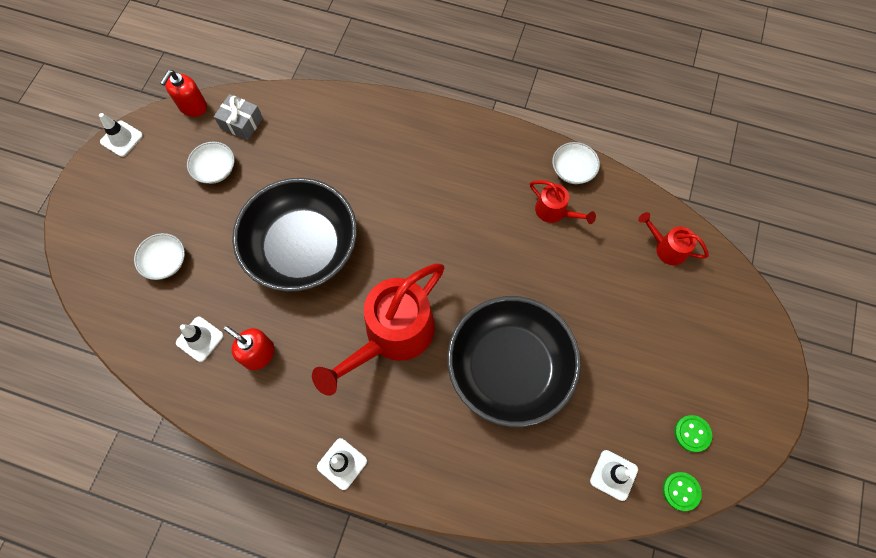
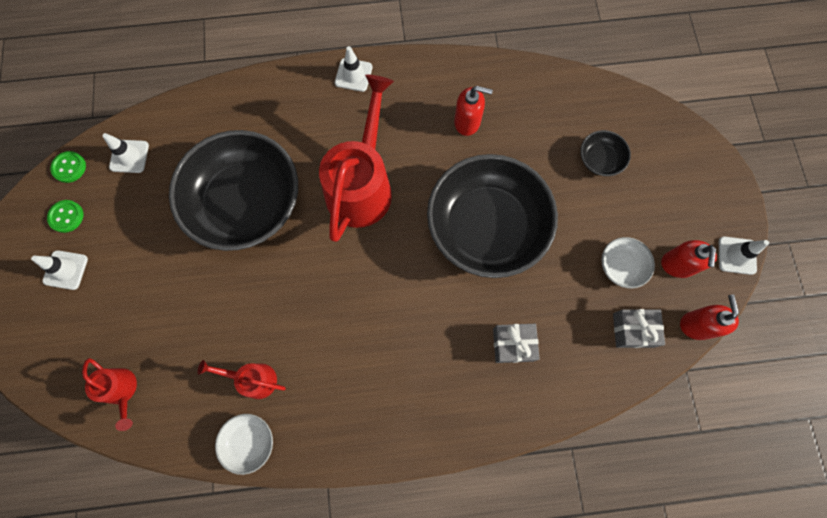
camera: 155 degrees right, 5 degrees up
white bowl [134,233,185,280] -> black bowl [580,130,631,176]
white traffic cone [176,317,224,362] -> white traffic cone moved to [31,250,88,290]
red watering can [638,212,709,265] -> red watering can turned 45 degrees clockwise [82,358,137,431]
none -> grey gift [493,324,540,363]
none -> red soap dispenser [661,240,717,278]

